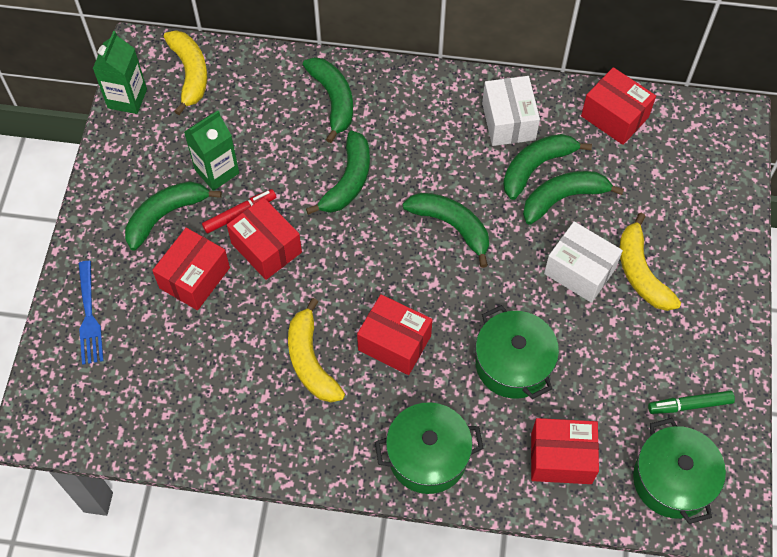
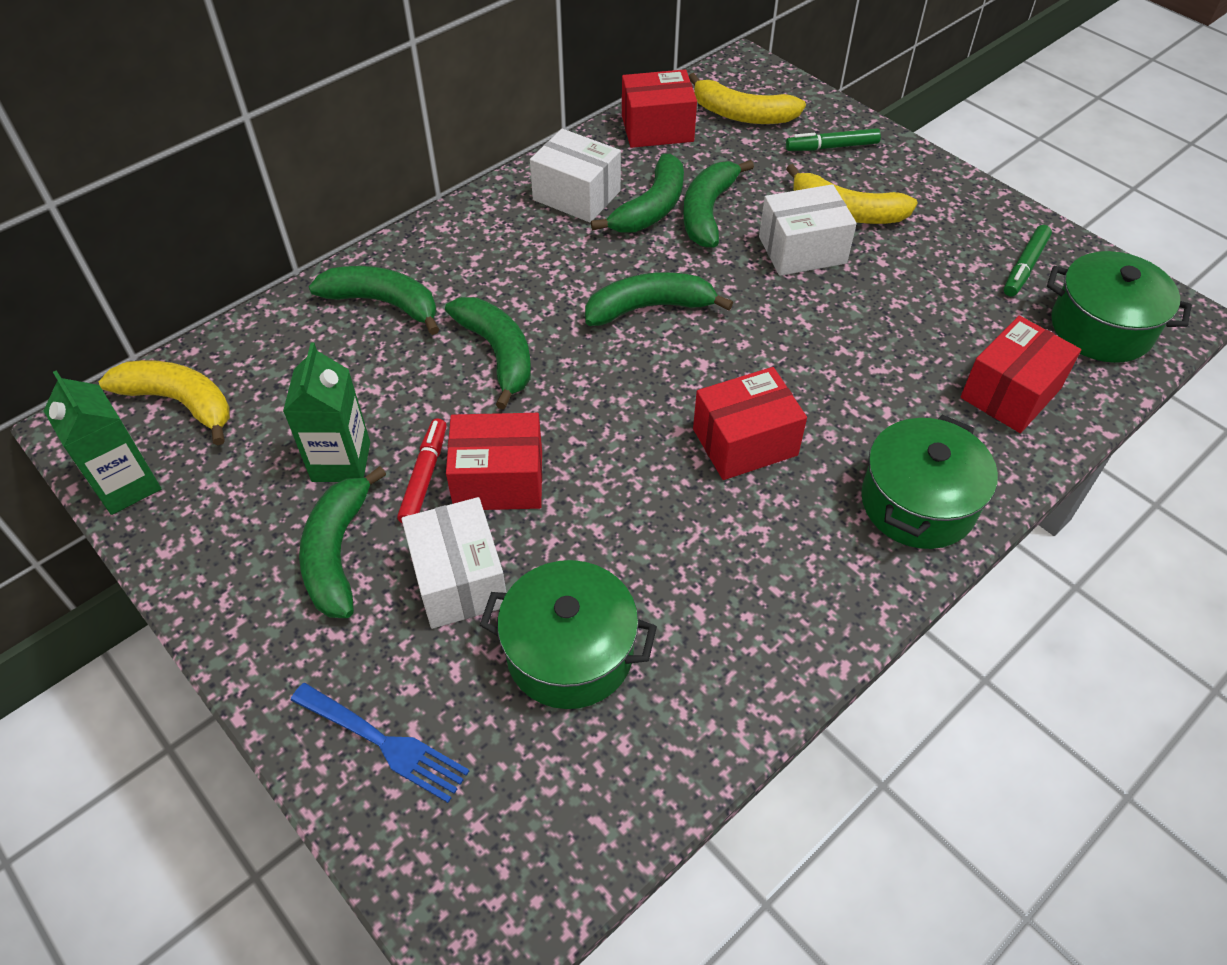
camera: 50 degrees left, 10 degrees down
red box [152,228,230,310] -> white box [402,497,507,629]
yellow banana [288,298,345,402] -> yellow banana moved to [689,73,806,124]
green pot [475,305,559,399] -> green pot moved to [480,560,657,709]
green banana [503,134,592,200] -> green banana turned 150 degrees counterclockwise [591,154,684,233]
none -> green marker [786,128,881,151]

